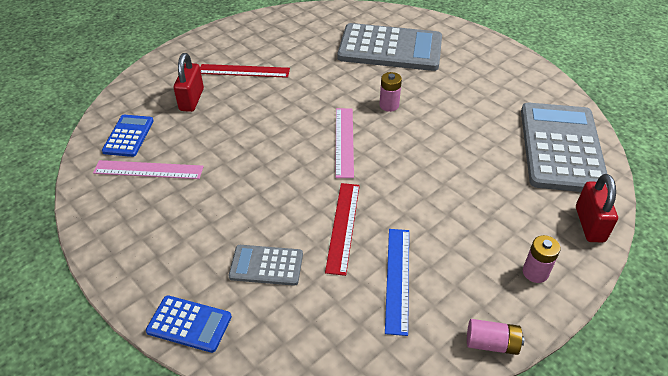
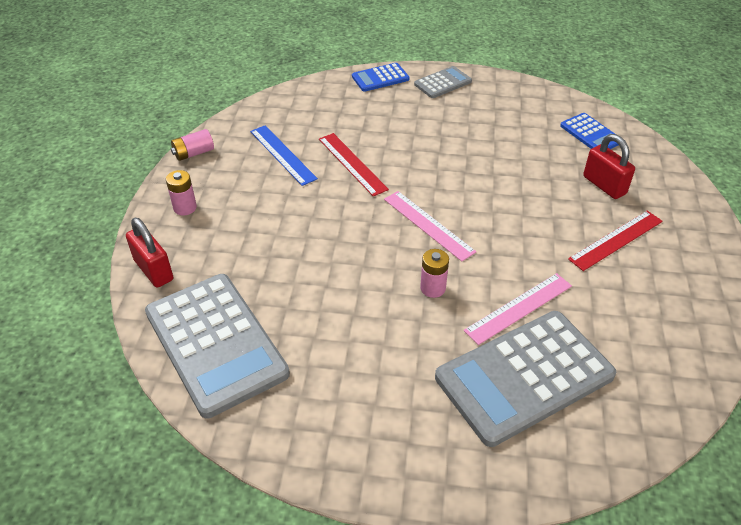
camera: 140 degrees right, 0 degrees up
pink ruler [93,160,204,179] -> pink ruler moved to [464,273,572,345]
grey calculator [229,245,303,286] -> grey calculator moved to [414,66,472,98]

